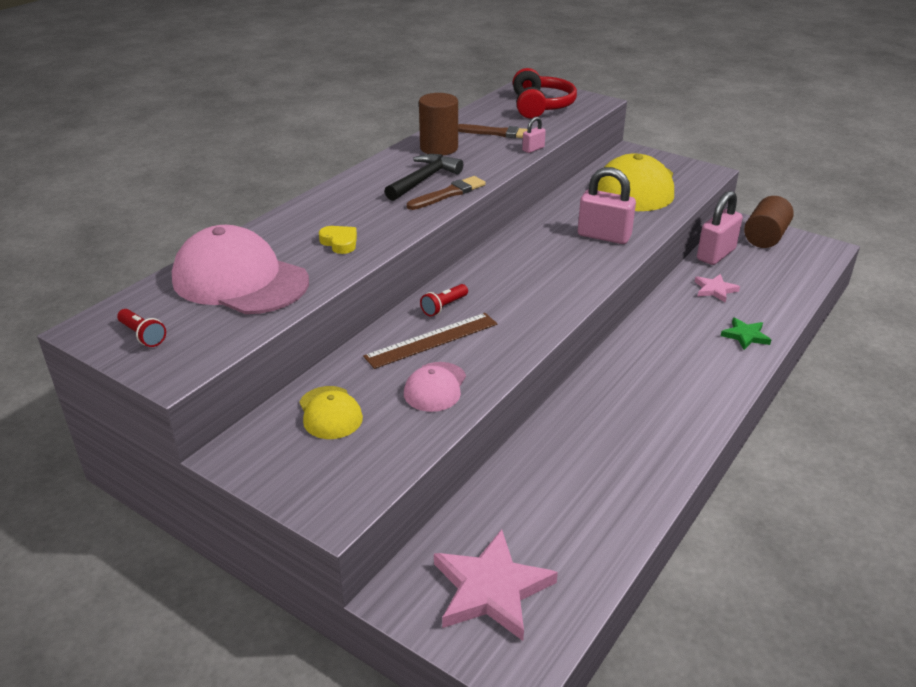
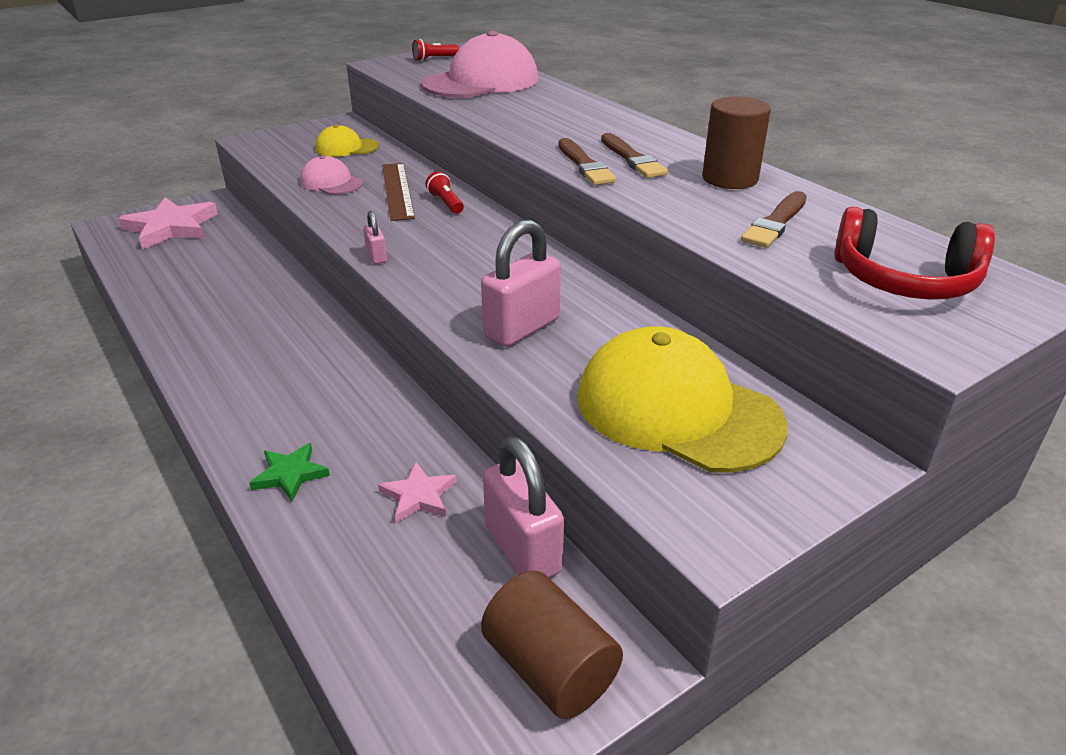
camera: 110 degrees right, 0 degrees up
yellow heart [319,226,357,254] -> none
black hammer [384,154,463,201] -> brown brush [601,133,668,178]
pink padlock [522,117,546,153] -> pink padlock moved to [363,211,387,264]

